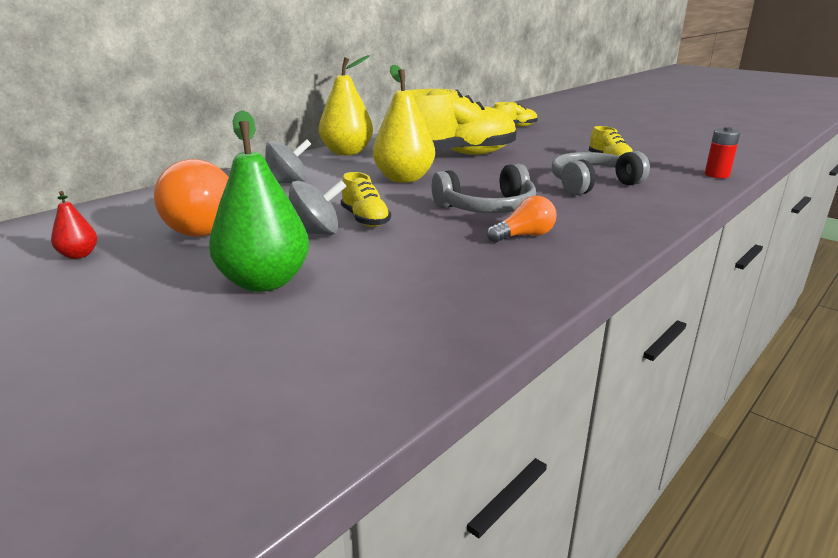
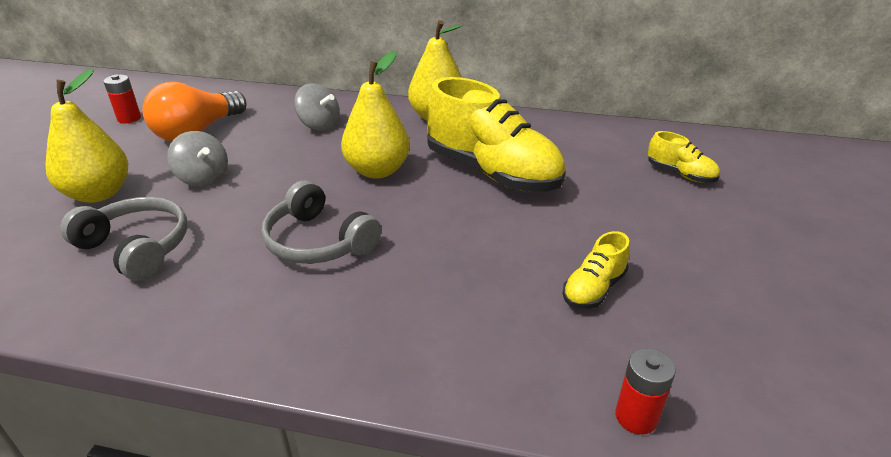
camera: 60 degrees right, 10 degrees up
red pear [51,191,97,259] -> red battery [103,75,141,123]
green pear [209,110,309,292] -> yellow pear [46,69,128,203]
yellow shoe [341,172,391,227] -> none
orange light bulb [487,196,556,243] -> none
grey headphones [552,151,650,195] -> grey headphones moved to [60,197,187,281]

